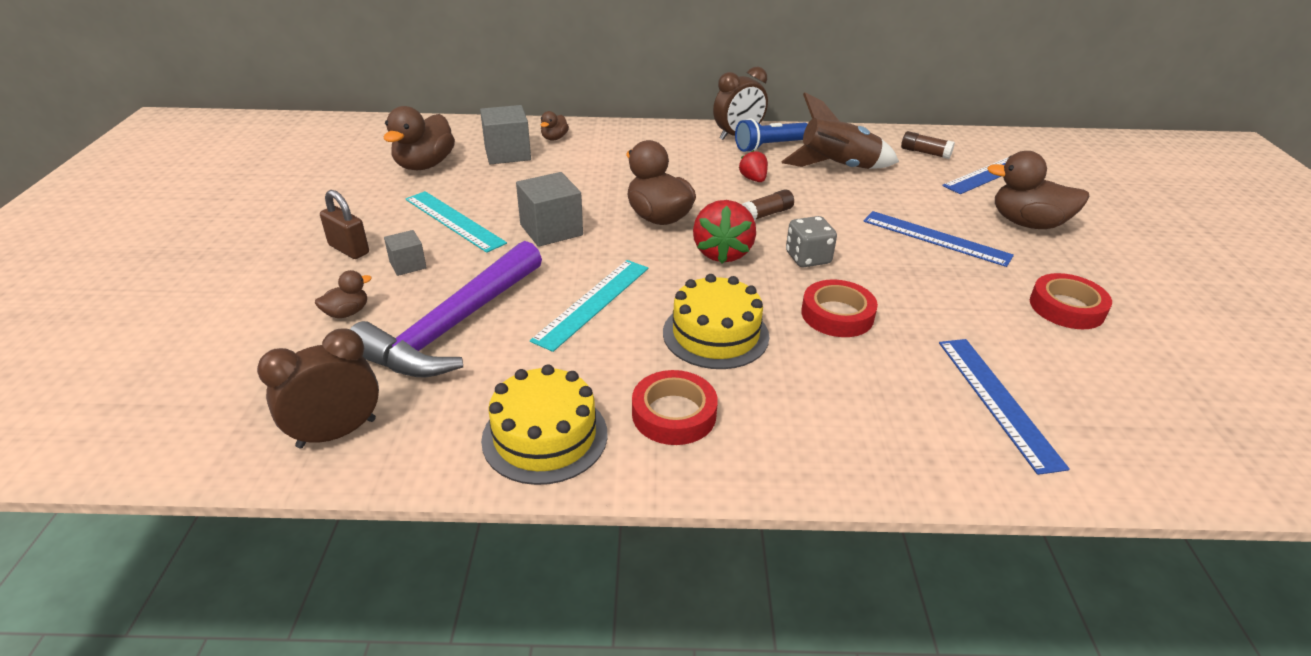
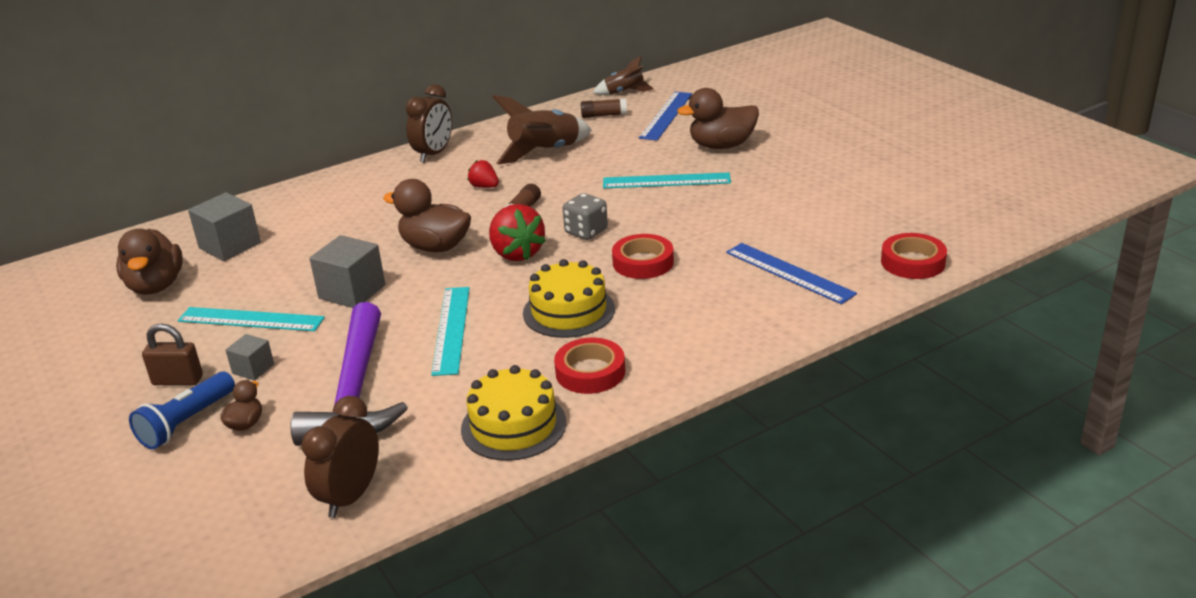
camera: 30 degrees left, 5 degrees down
brown duck [541,111,569,141] -> none
blue flashlight [735,118,808,152] -> blue flashlight moved to [129,372,235,449]
blue ruler [863,211,1014,267] -> turquoise ruler [603,172,731,188]
red tape [1030,273,1112,329] -> red tape moved to [881,233,947,279]
none -> brown rocket [593,56,654,95]

